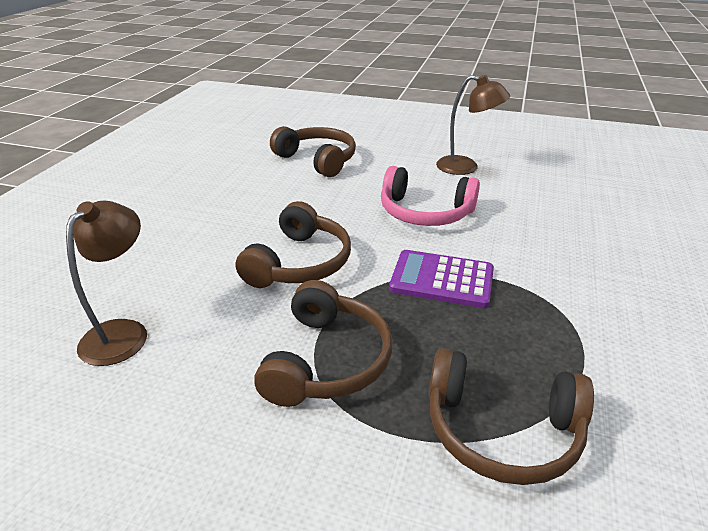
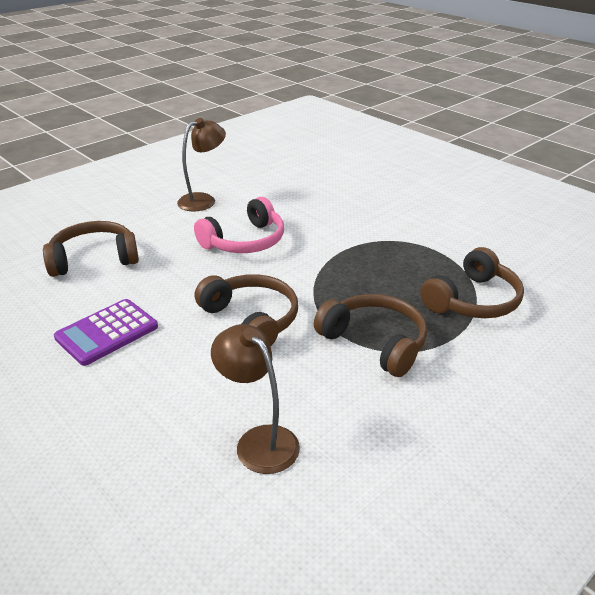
camera: 60 degrees left, 0 degrees up
purple calculator [389,250,494,308] -> purple calculator moved to [54,299,158,366]

